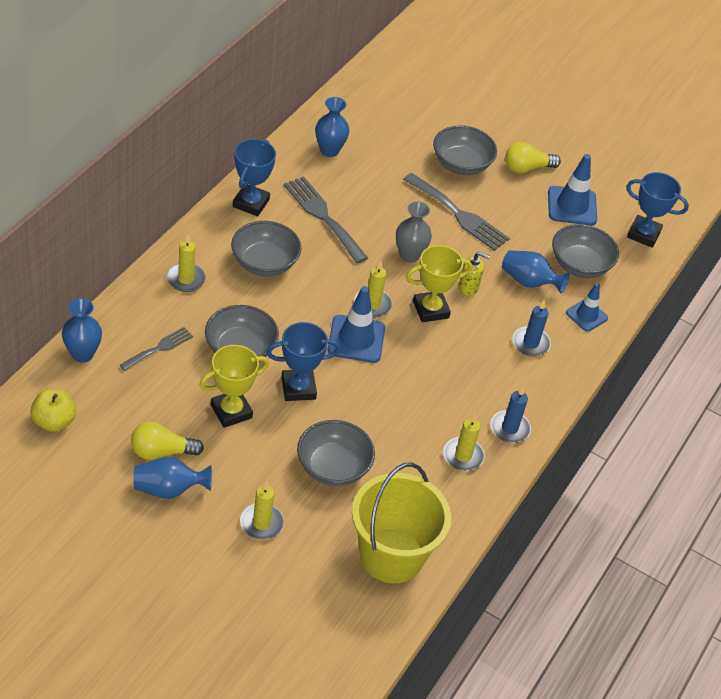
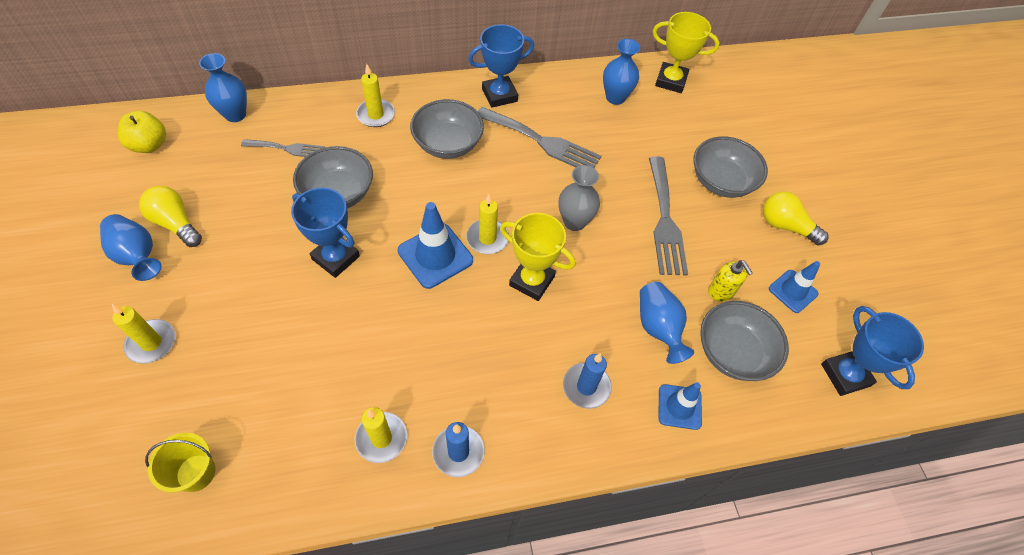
camera: 50 degrees right, 10 degrees up
yellow trophy [200,345,269,428] -> yellow trophy moved to [653,12,720,93]
grey fork [284,176,368,263] -> grey fork turned 105 degrees clockwise [478,107,601,168]
grey bowl [297,420,375,486] -> none
yellow bucket [352,462,451,583] -> yellow bucket [145,433,215,492], size x0.47
yellow soap dispenser [459,251,490,296] -> yellow soap dispenser moved to [708,260,753,302]
blue traffic cone [548,154,597,225] -> blue traffic cone [769,261,820,313], size x0.64

